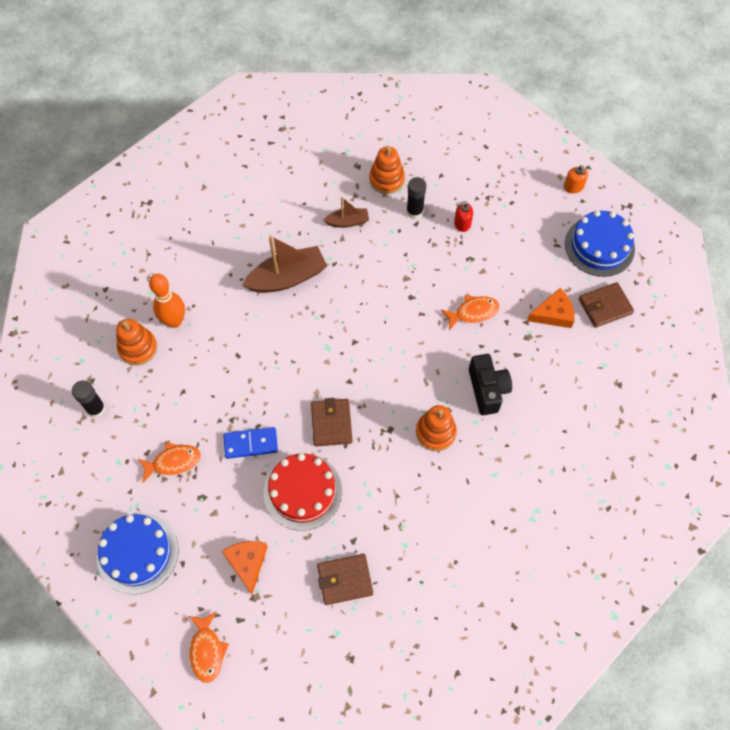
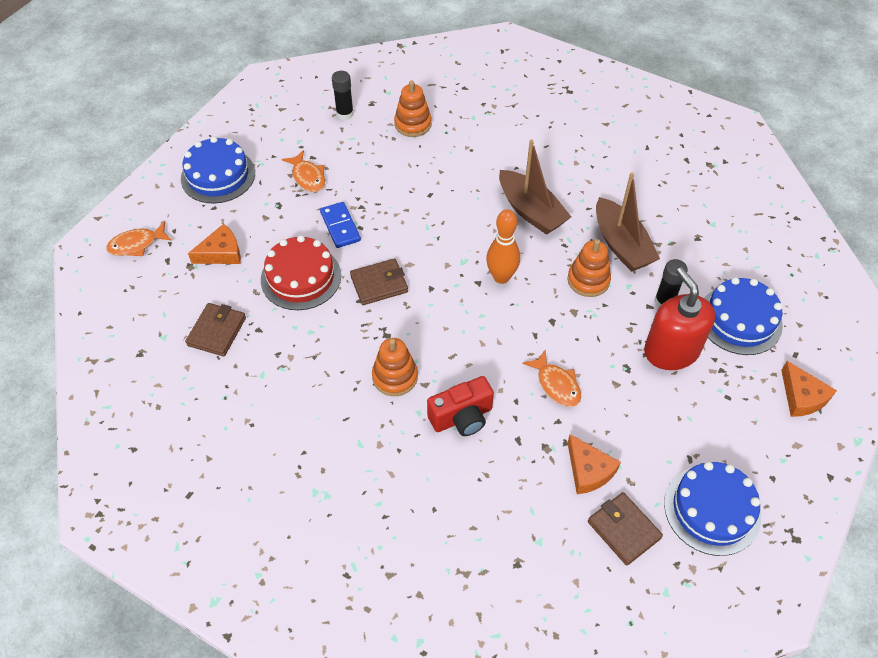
camera: 75 degrees right, 10 degrees down
orange bowling pin [149,274,185,328] -> orange bowling pin moved to [486,209,520,284]
brown wallet [317,554,373,605] -> brown wallet turned 45 degrees clockwise [185,303,246,356]
brown boat [324,197,369,228] -> brown boat [596,173,660,271], size x1.83
orange stacking toy [369,146,405,194] -> orange stacking toy moved to [567,239,611,297]
red soap dispenser [454,202,473,232] -> red soap dispenser [644,267,715,370], size x2.26
black camera [469,354,512,415] -> red camera [427,376,494,436]
orange soap dispenser [564,165,588,193] -> none
none -> blue cake [704,277,783,355]
none -> orange cheese [781,361,837,417]

